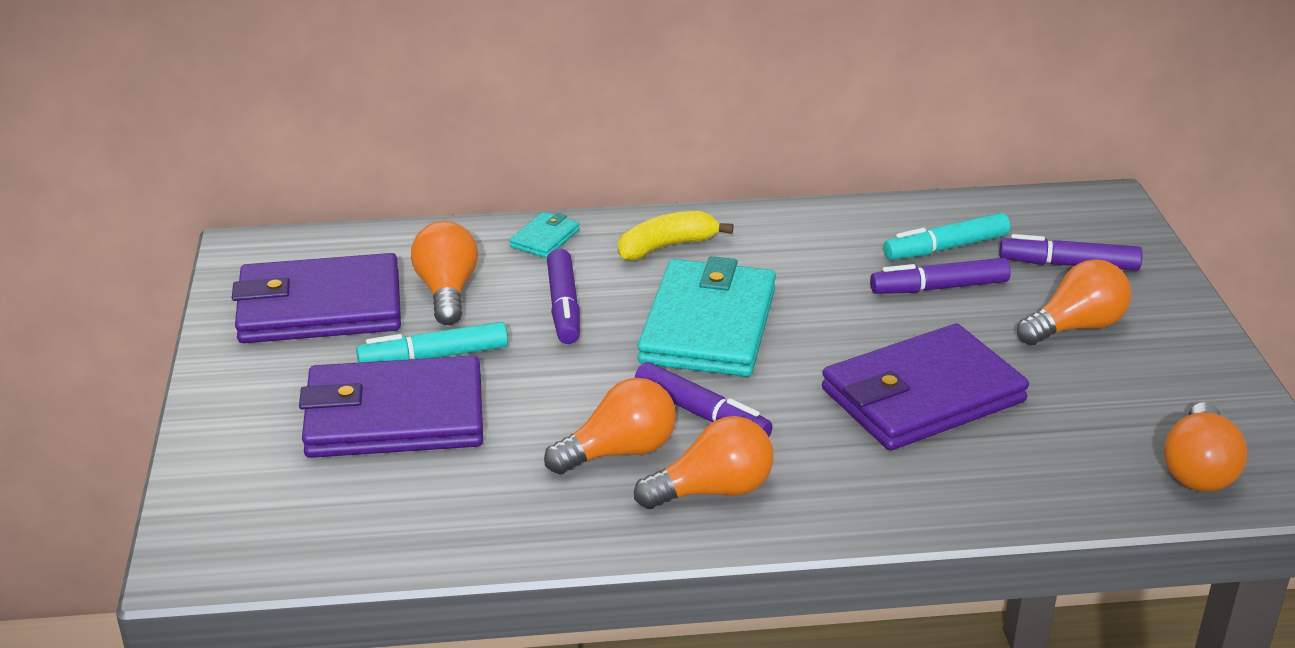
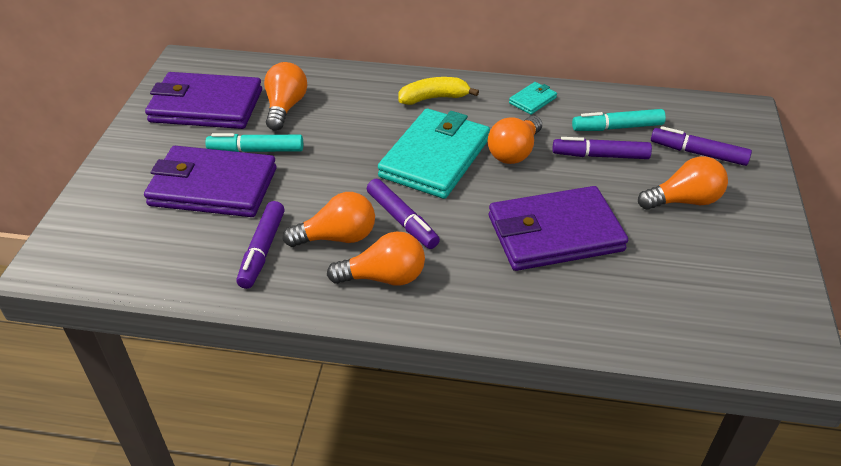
camera: 15 degrees right, 10 degrees up
turquoise wallet [510,212,579,258] -> turquoise wallet moved to [509,82,557,115]
purple marker [547,249,580,344] -> purple marker moved to [237,201,285,289]
orange light bulb [1164,402,1247,492] -> orange light bulb moved to [488,116,542,164]

